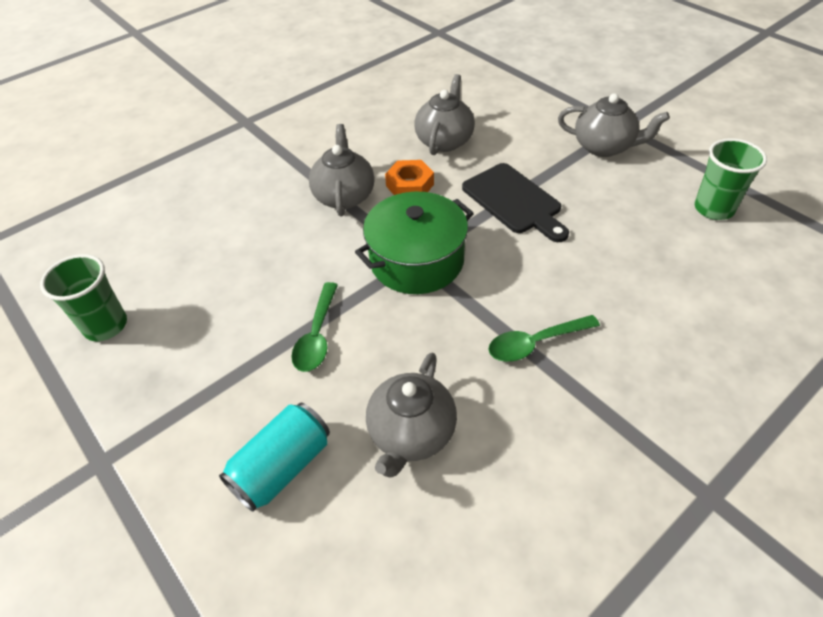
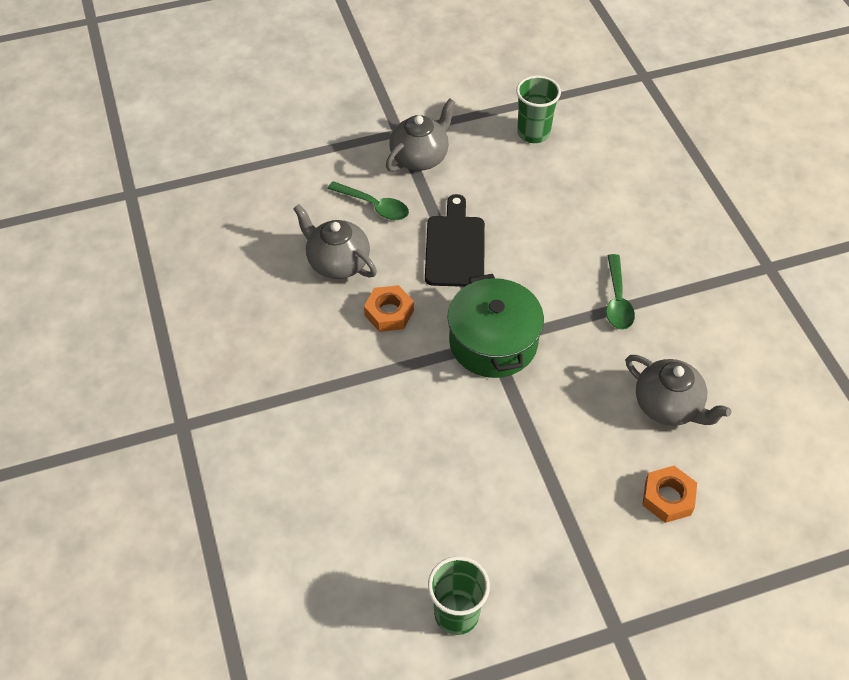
camera: 70 degrees left, 5 degrees up
turquoise can [219,403,330,512] -> orange nut [642,466,697,523]
green spoon [291,282,338,372] -> green spoon moved to [327,181,409,220]
grey teapot [309,124,374,216] -> none
black cutting board [462,163,569,242] -> black cutting board turned 75 degrees counterclockwise [425,194,485,287]

